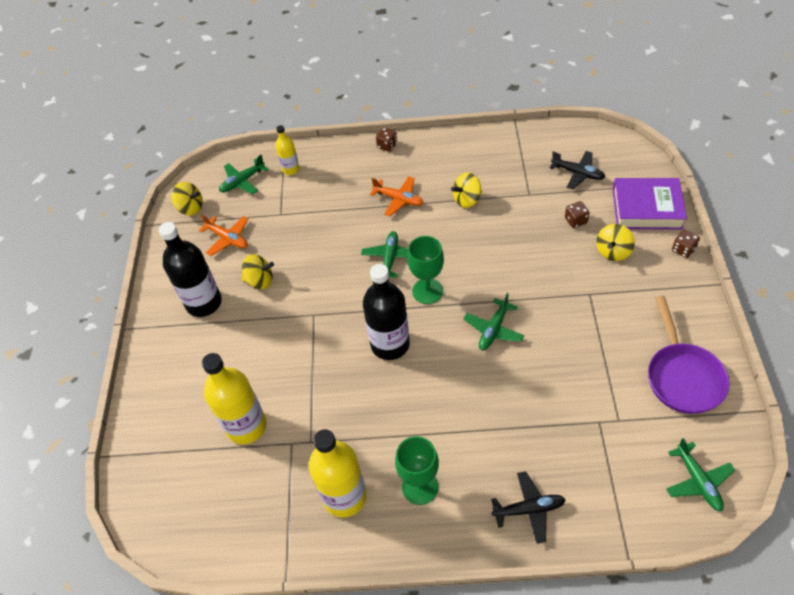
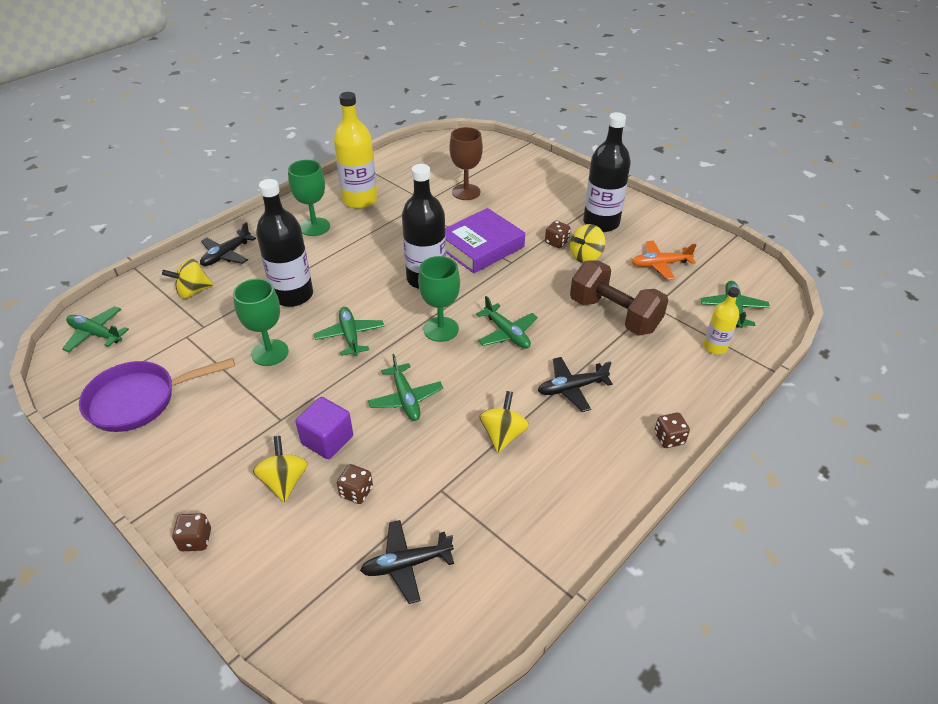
camera: 130 degrees right, 10 degrees down
yellow spinning top [171,182,203,215] -> yellow spinning top moved to [162,258,213,299]
yellow bottle [202,353,267,444] -> brown goblet [449,127,483,200]
orange plane [370,176,423,216] -> black plane [538,357,613,412]
purple book [612,178,687,230] -> purple book moved to [445,208,525,273]
purple pan [648,296,729,414] -> purple pan turned 60 degrees counterclockwise [79,358,235,432]
none -> green goblet [233,278,289,366]
none -> black bottle [256,179,313,307]
none -> purple cube [295,397,353,459]
none -> green plane [368,354,443,421]
none -> brown dice [545,221,571,248]
none -> brown dumbbell [570,260,668,336]

